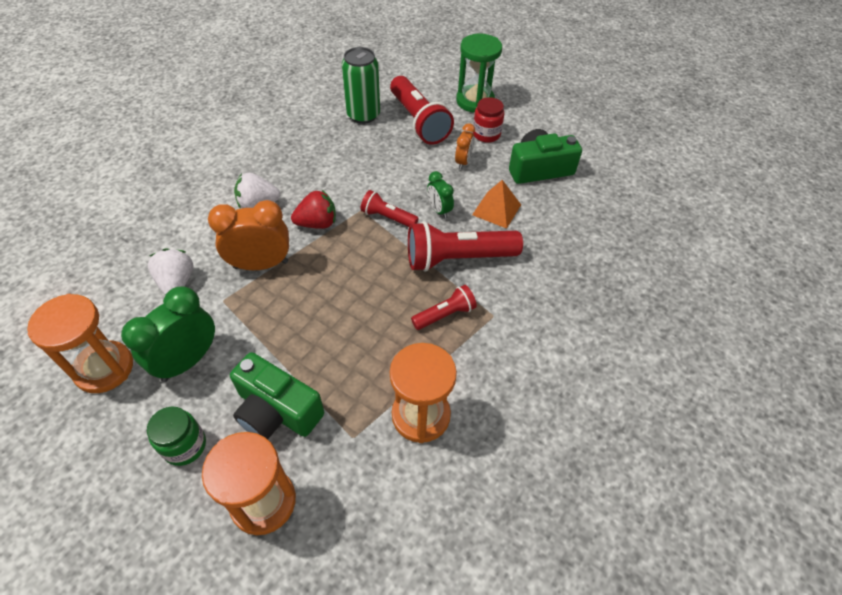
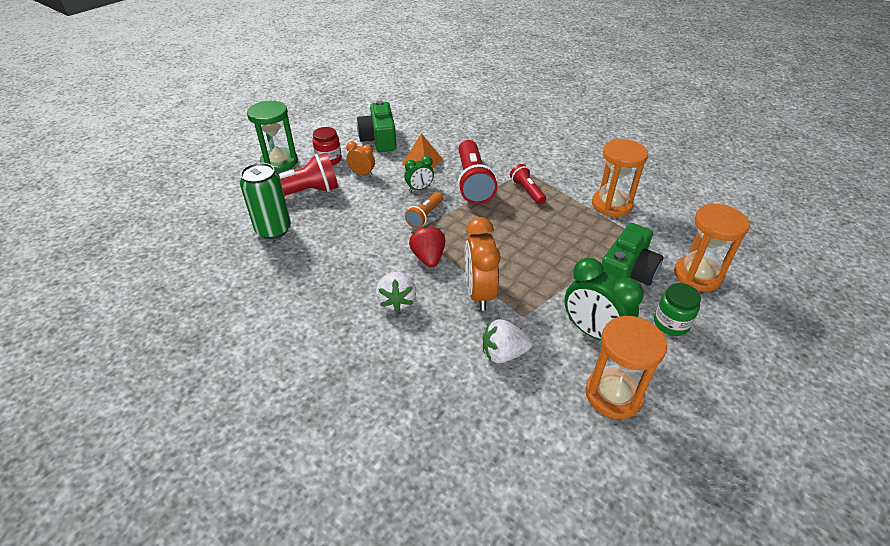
camera: 85 degrees left, 10 degrees down
red flashlight [361,190,419,227] -> orange flashlight [405,192,443,228]

